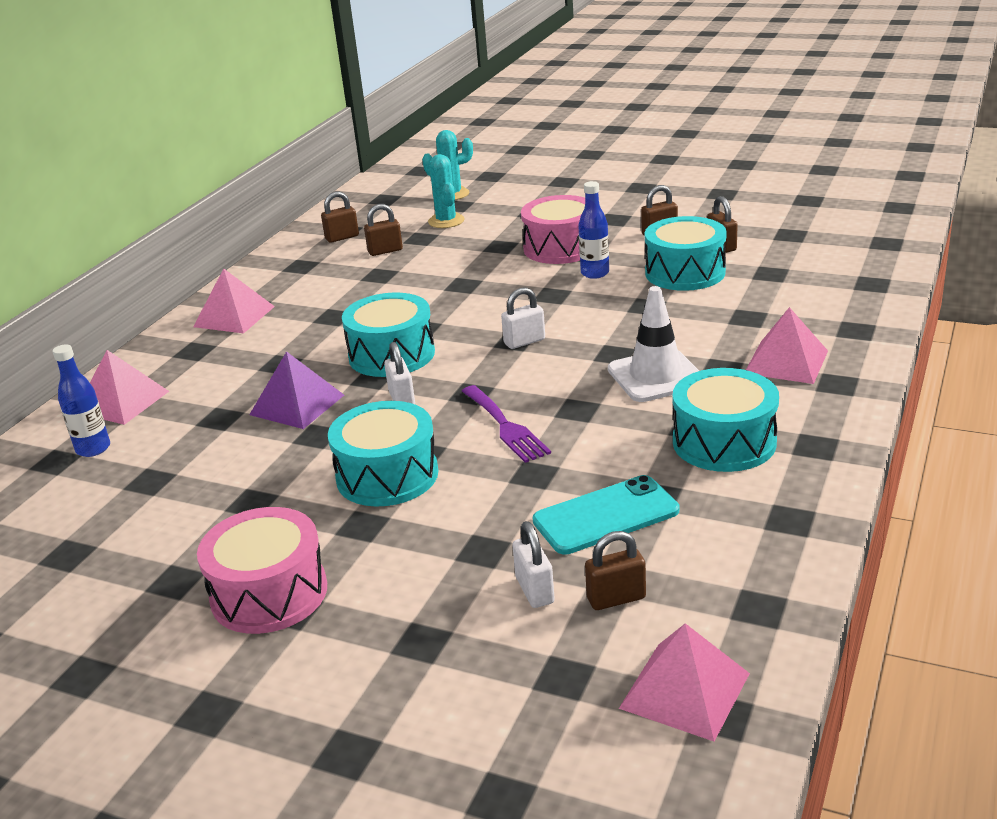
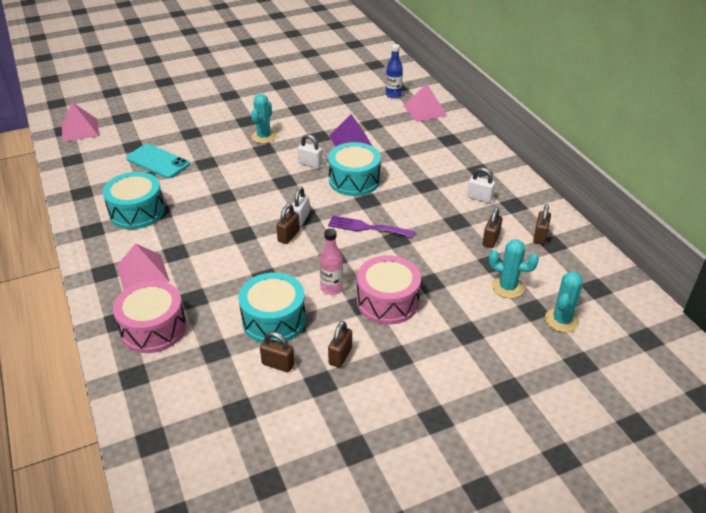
camera: 130 degrees right, 10 degrees up
pink pyramid [193,268,275,333] -> none
pink drum [197,507,327,634] -> pink drum moved to [113,280,186,353]
turquoise drum [328,401,438,506] -> turquoise cactus [251,94,277,144]
purple fork [462,385,551,463] -> purple fork moved to [328,215,415,238]
white padlock [512,521,555,608] -> white padlock moved to [467,167,495,203]
turquoise phone [533,475,679,555] -> turquoise phone turned 75 degrees counterclockwise [126,144,190,178]
blue bottle [578,181,609,279] -> pink bottle [320,229,343,295]
brown padlock [585,531,646,610] -> brown padlock moved to [276,204,300,244]
white traffic cone [608,286,699,402] -> none

